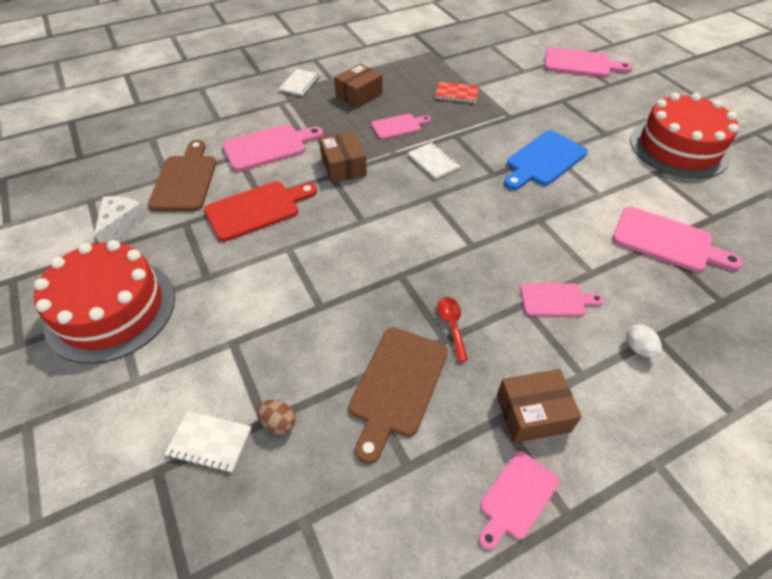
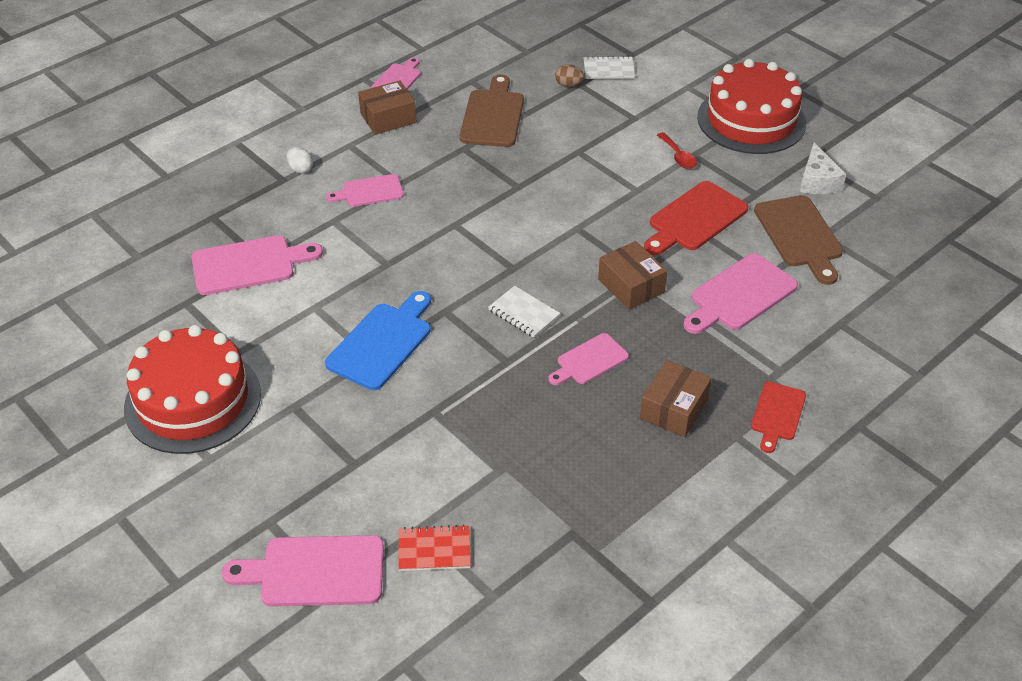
camera: 165 degrees right, 5 degrees down
white notebook [278,69,320,96] -> red cutting board [751,382,806,453]
red notebook [435,82,479,103] -> red notebook moved to [398,525,471,571]
red spoon [437,297,468,362] -> red spoon moved to [657,132,697,169]
pink cutting board [612,207,743,272] -> pink cutting board turned 150 degrees clockwise [191,236,323,295]

